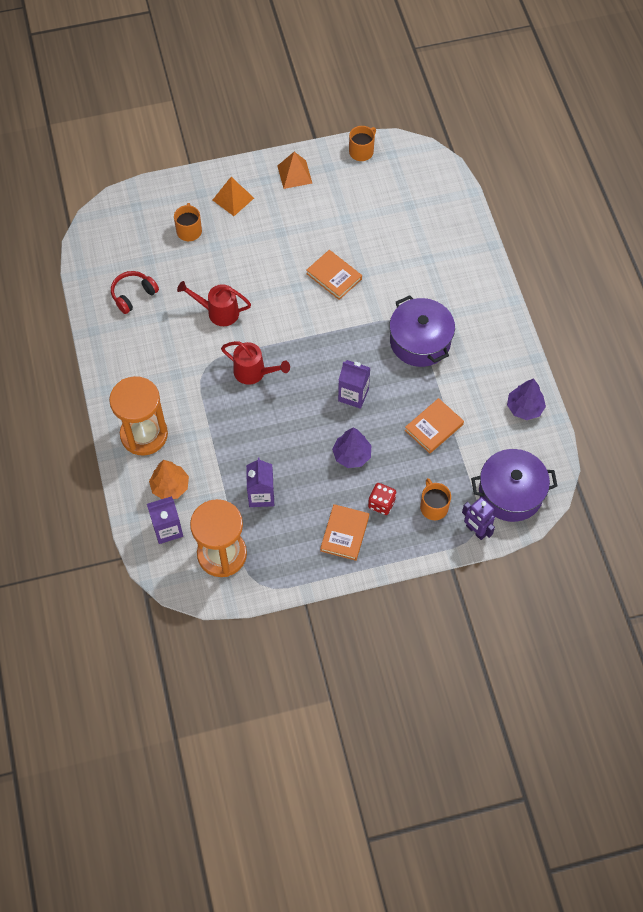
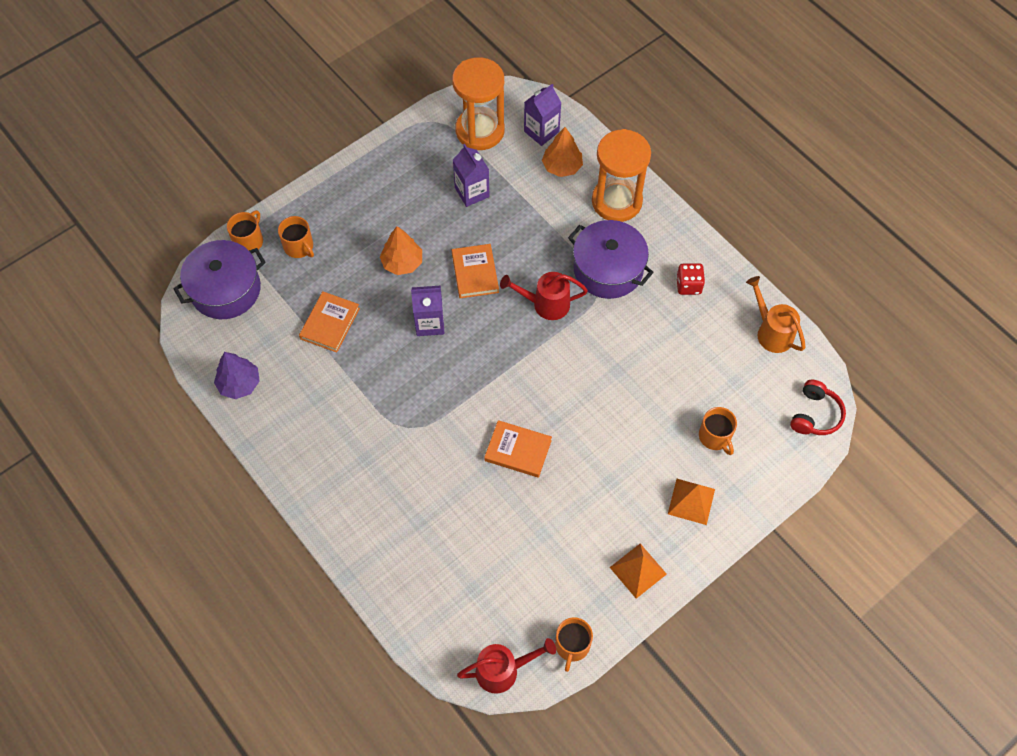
camera: 155 degrees right, 0 degrees up
red headphones [111,271,159,314] -> red headphones moved to [790,380,846,435]
red watering can [177,281,251,326] -> red watering can moved to [457,638,556,694]
orange book [320,504,369,561] -> orange book moved to [452,244,499,298]
purple tree [332,427,371,468] -> orange tree [380,226,422,275]
red dice [368,483,396,515] -> red dice moved to [676,263,705,295]
purple pot [389,295,455,367] -> purple pot moved to [568,220,654,299]
purple robot [462,497,495,540] -> orange mug [227,210,263,250]
none -> orange watering can [746,276,805,353]

